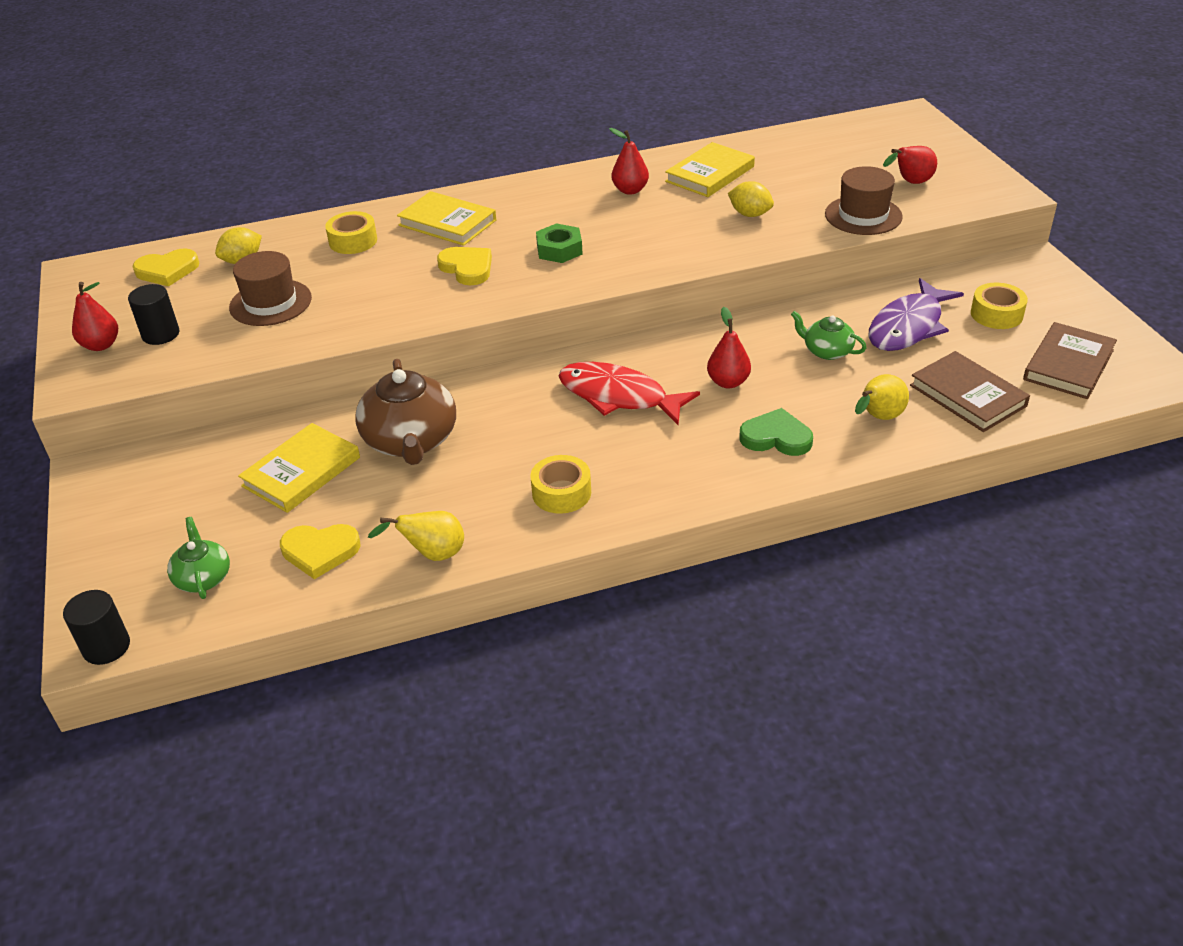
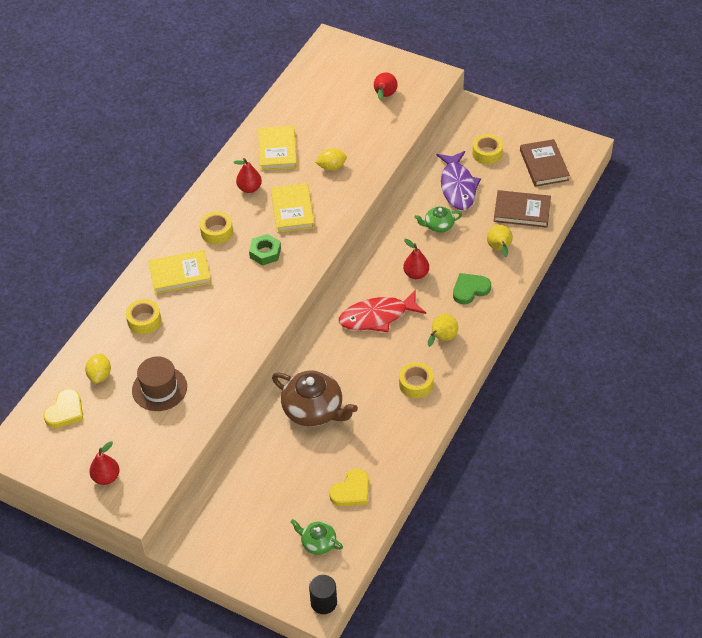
camera: 45 degrees left, 10 degrees up
black cylinder [128,284,179,345] -> none
yellow book [238,423,360,513] -> yellow book moved to [271,183,315,233]
yellow pear [368,511,464,561] -> yellow pear moved to [428,314,458,347]
yellow heart [437,247,492,285] -> none
brown hat [825,166,903,235] -> none
none -> yellow tape [200,211,233,244]

